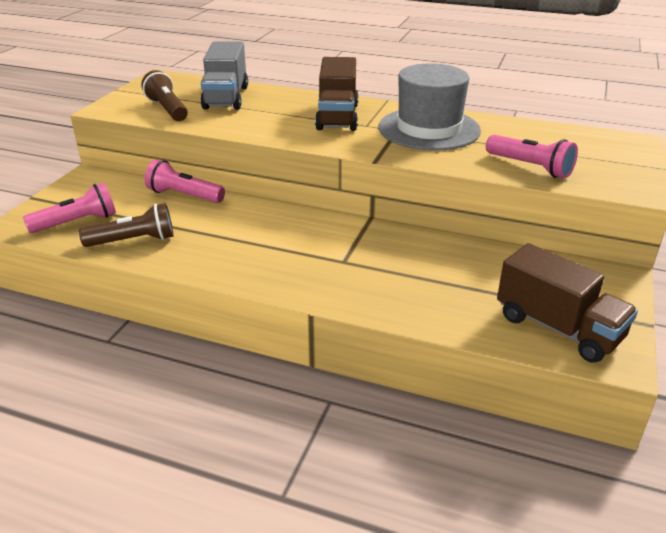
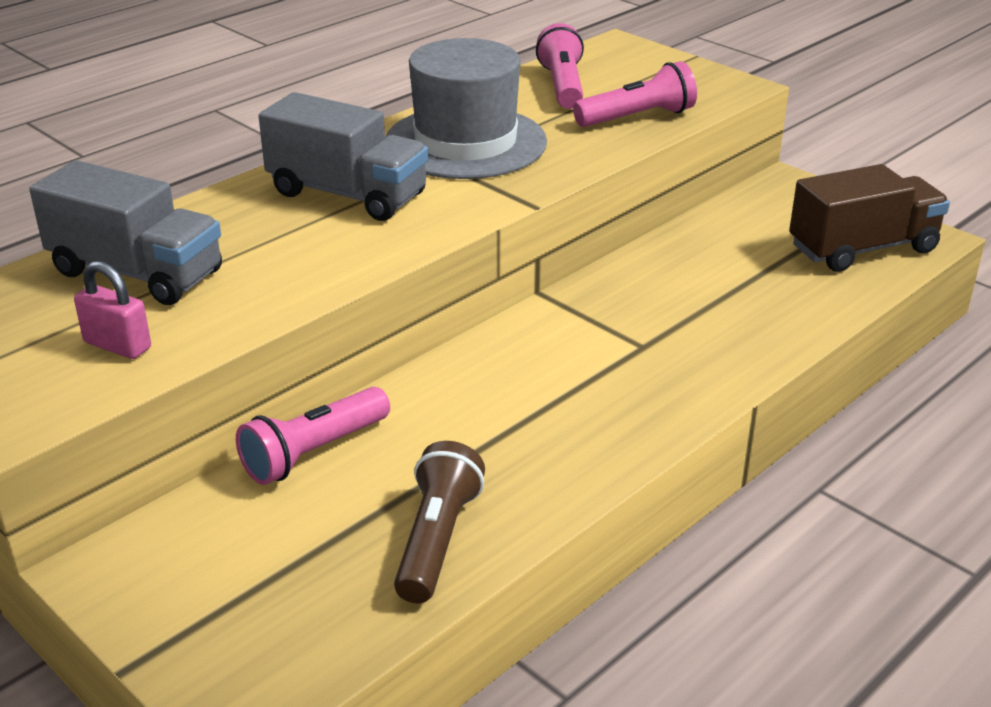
camera: 65 degrees left, 0 degrees up
pink flashlight [23,183,116,233] -> pink flashlight moved to [536,23,584,109]
brown flashlight [141,70,188,121] -> pink padlock [74,261,151,359]
brown truck [315,57,358,131] -> grey truck [259,92,428,221]

